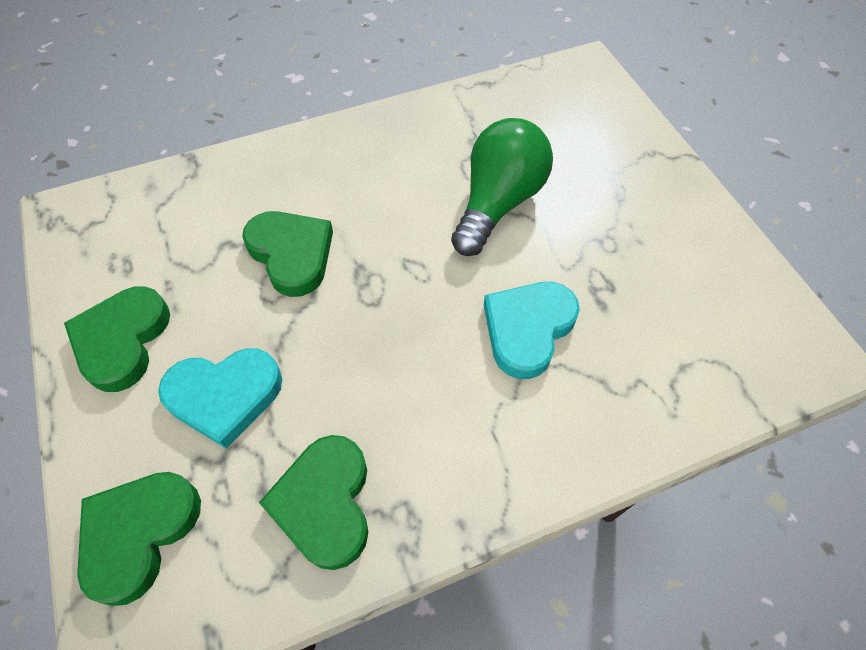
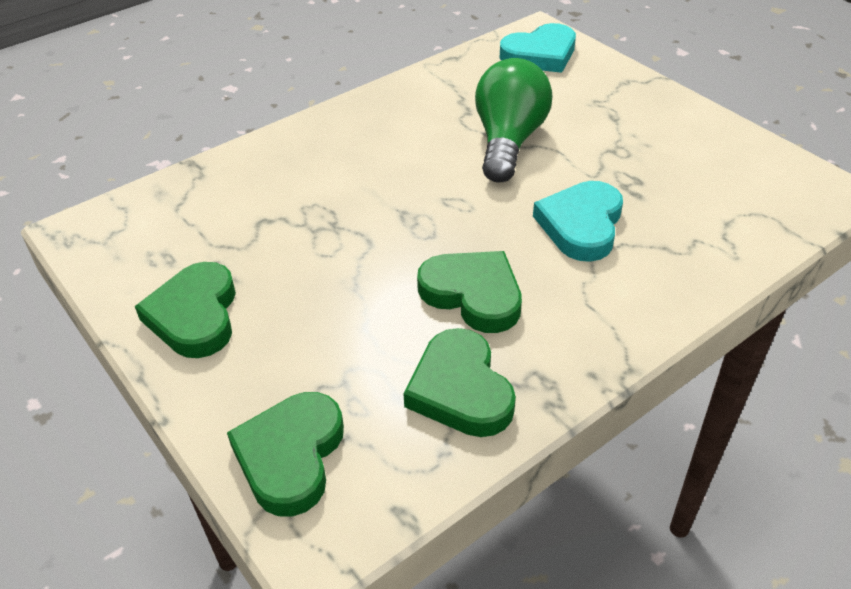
camera: 15 degrees left, 15 degrees down
turquoise heart [158,348,282,449] -> turquoise heart moved to [500,23,576,73]
green heart [242,211,333,297] -> green heart moved to [417,251,522,333]

